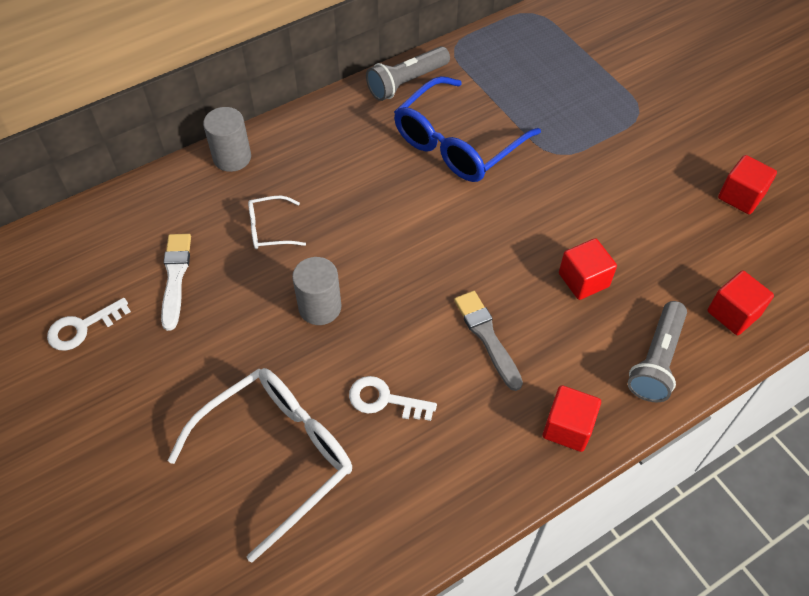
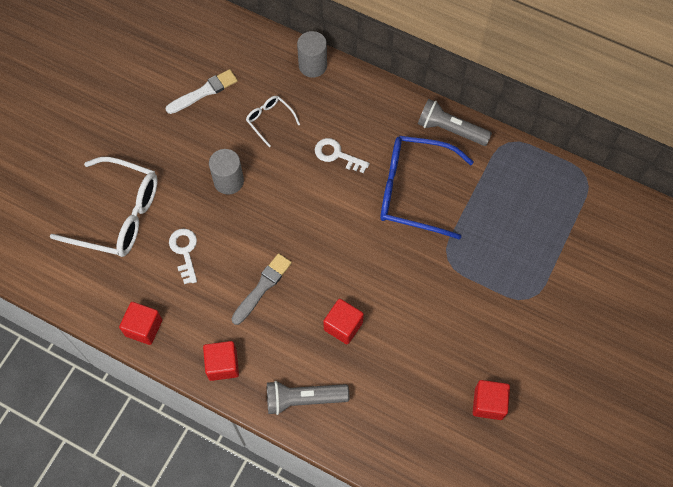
camera: 60 degrees right, 10 degrees up
white key [47,298,131,351] -> white key moved to [315,138,370,173]
red cube [708,271,774,335] -> red cube moved to [119,302,162,345]

